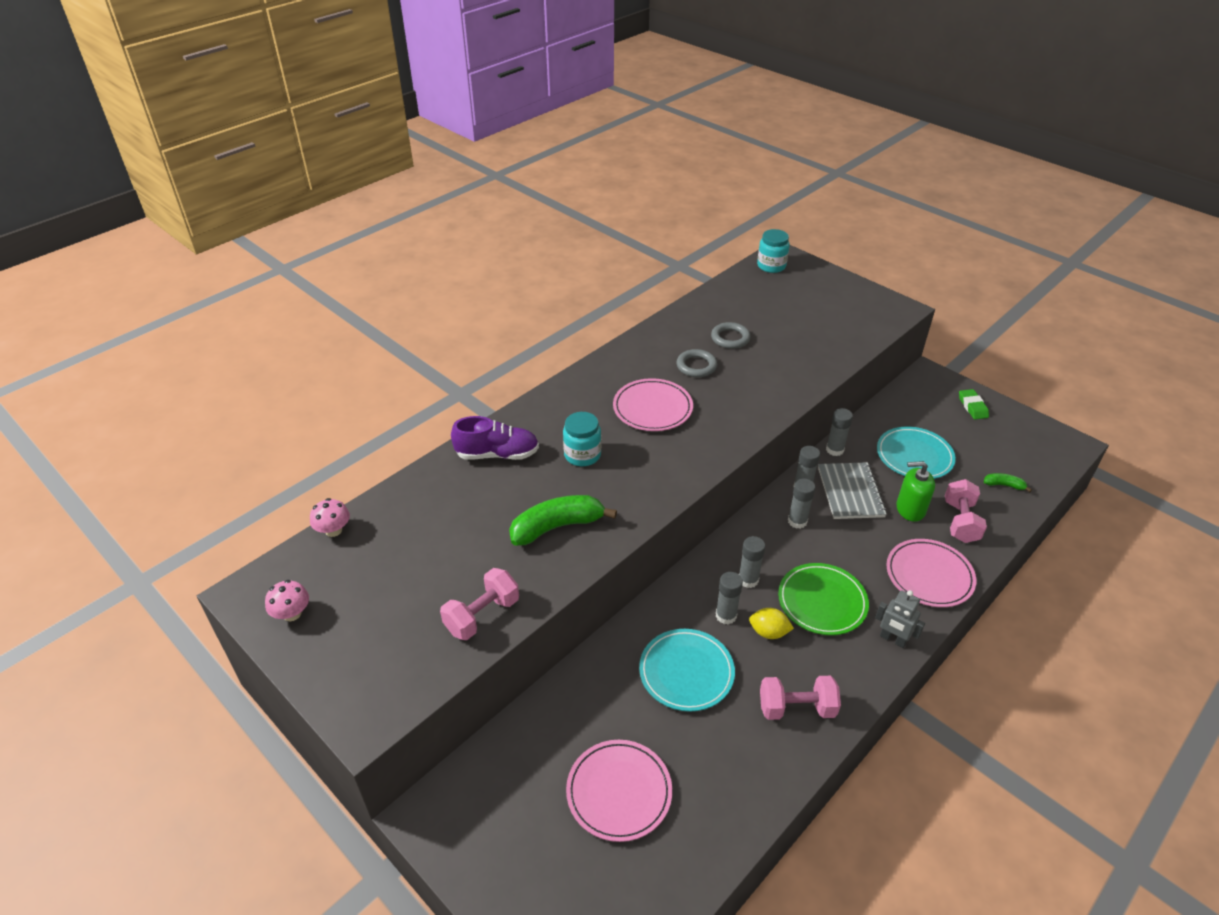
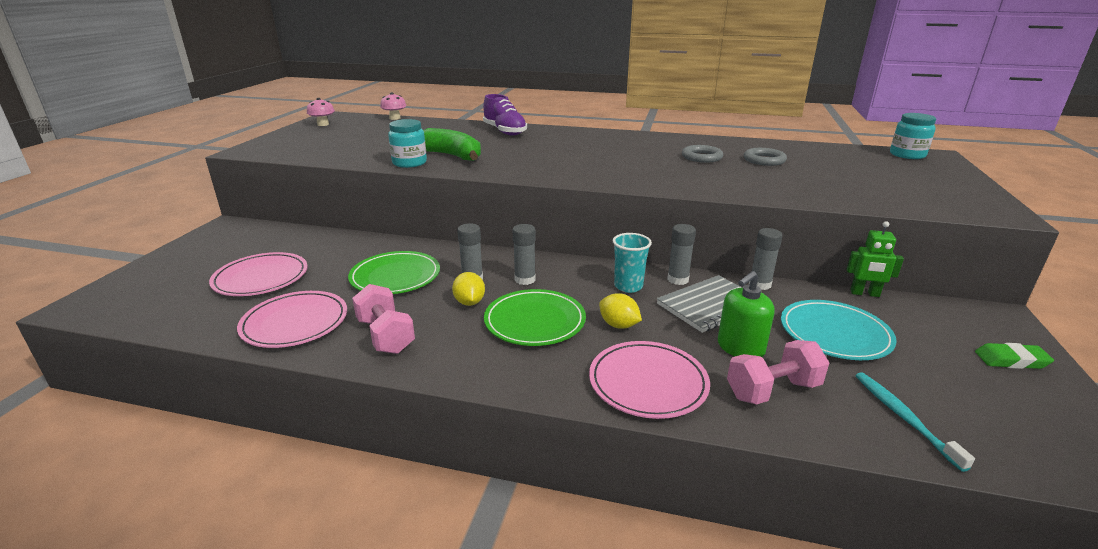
camera: 60 degrees right, 15 degrees down
pink dumbbell [440,568,519,640] -> none
turquoise jar [563,412,601,466] -> turquoise jar moved to [388,119,427,168]
pink plate [613,378,693,431] -> pink plate moved to [237,291,347,348]
turquoise plate [639,629,735,712] -> green plate [348,251,440,294]
grey glue stick [788,479,815,529] -> turquoise cup [612,233,652,293]
grey robot [875,590,925,648] -> none
green soap dispenser [896,461,935,522] -> green soap dispenser turned 105 degrees counterclockwise [718,271,775,357]
green eraser [959,389,989,419] -> green eraser turned 45 degrees clockwise [975,343,1054,369]
green banana [984,473,1032,493] -> turquoise toothbrush [855,372,975,472]
none -> yellow lemon [599,293,642,329]
none -> green robot [846,221,904,297]

